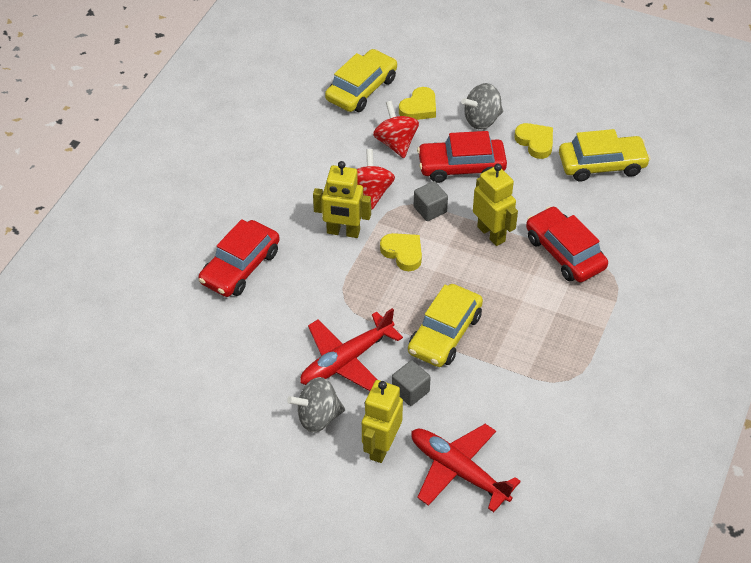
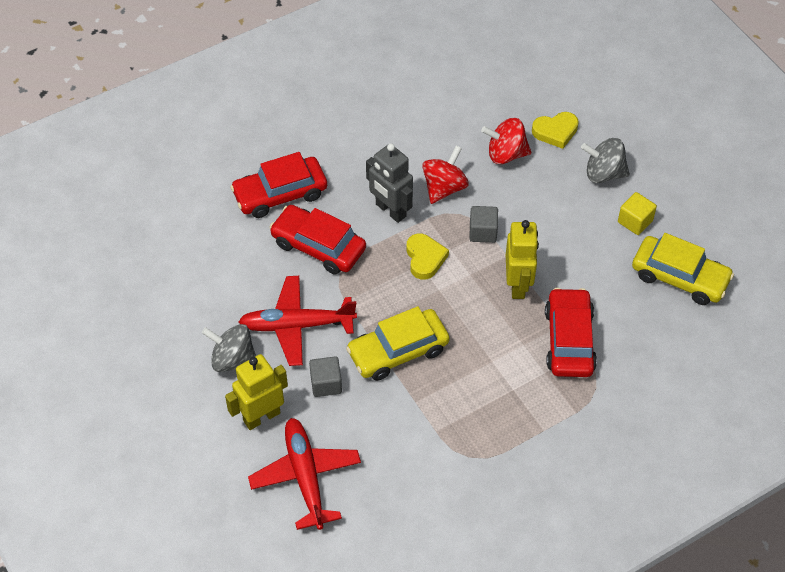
camera: 35 degrees right, 5 degrees up
yellow robot [313,161,371,238] -> grey robot [366,143,413,223]
yellow car [325,49,397,112] -> none
red spinning top [373,101,419,158] -> red spinning top turned 105 degrees counterclockwise [481,118,531,164]
red car [417,131,507,183] -> red car moved to [270,205,366,274]
yellow heart [514,123,553,159] -> yellow cube [618,192,657,235]

